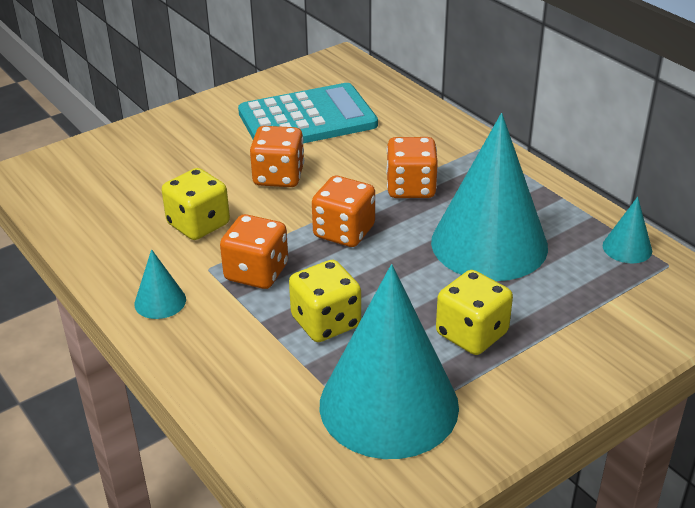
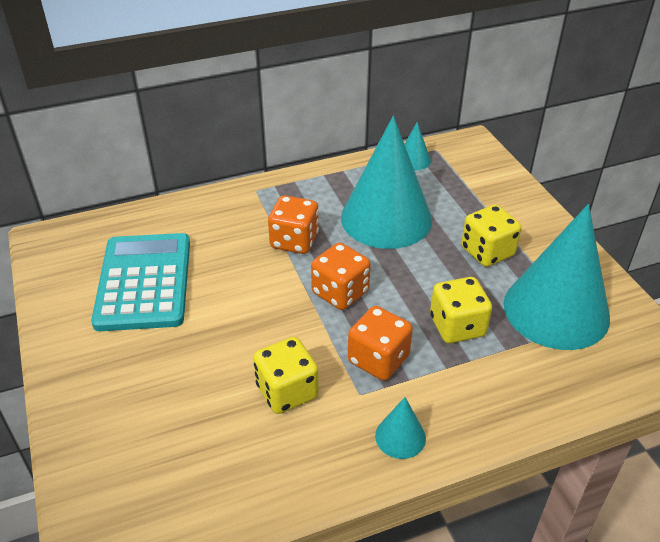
camera: 75 degrees left, 5 degrees up
orange dice [250,126,304,187] -> none

